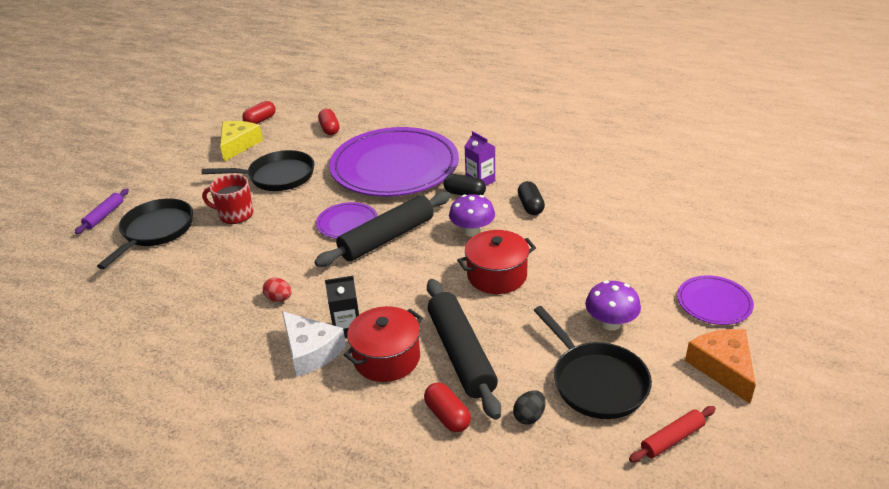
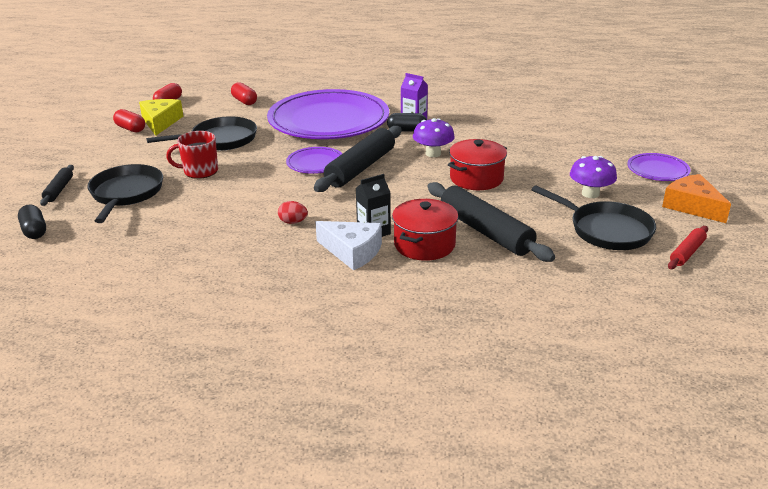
camera: 20 degrees left, 5 degrees down
purple rolling pin [75,189,129,234] -> black rolling pin [40,165,74,206]
red capsule [424,382,471,432] -> red capsule moved to [113,109,145,132]
black egg [513,390,546,425] -> none
black capsule [518,181,545,215] -> black capsule moved to [18,205,46,239]

